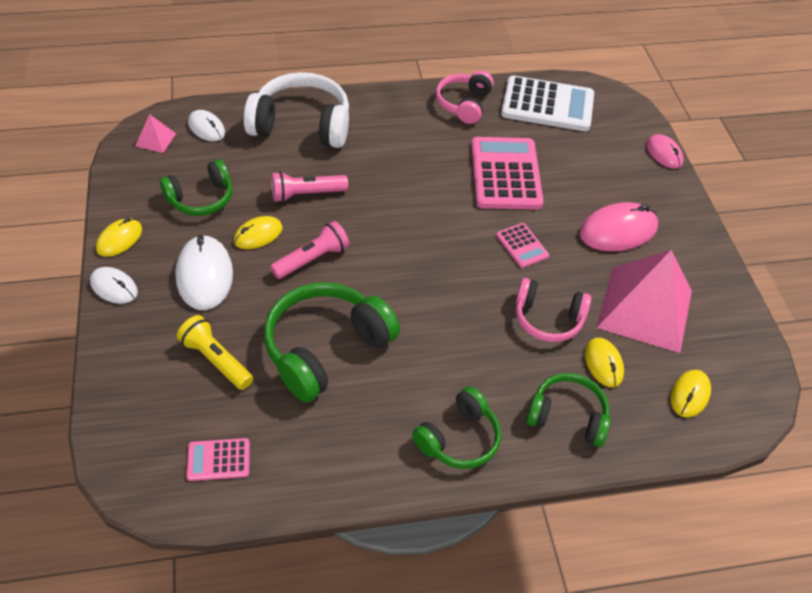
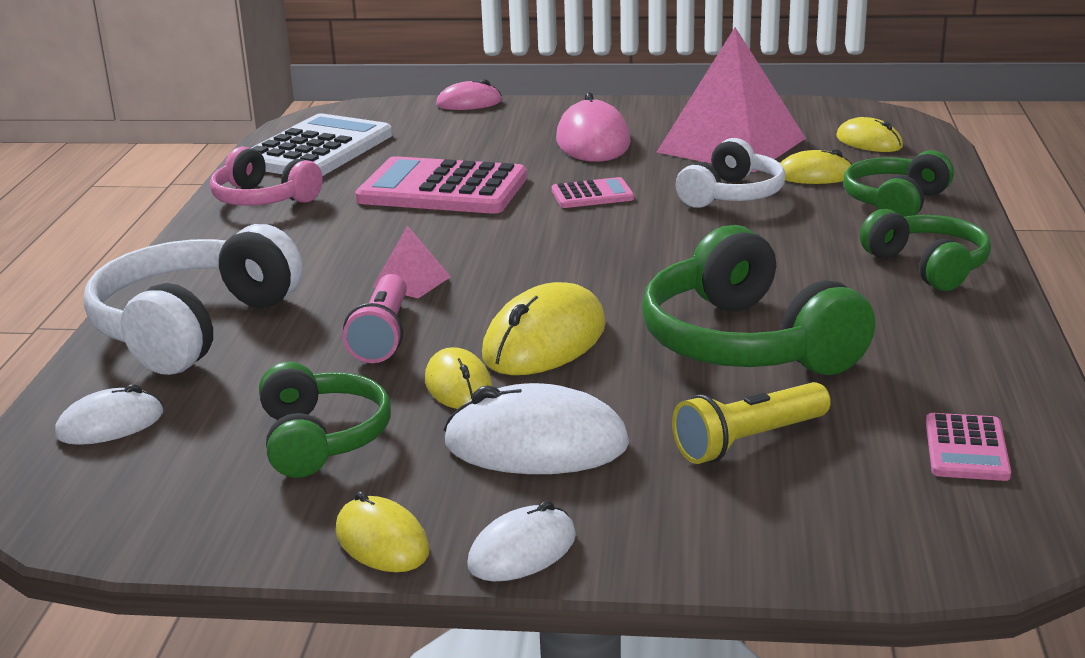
camera: 70 degrees left, 25 degrees down
pink pyramid [135,114,176,153] -> pink pyramid moved to [373,225,451,298]
pink flashlight [270,221,349,279] -> yellow mouse [482,282,606,375]
pink headphones [516,278,591,342] -> white headphones [676,138,785,208]

